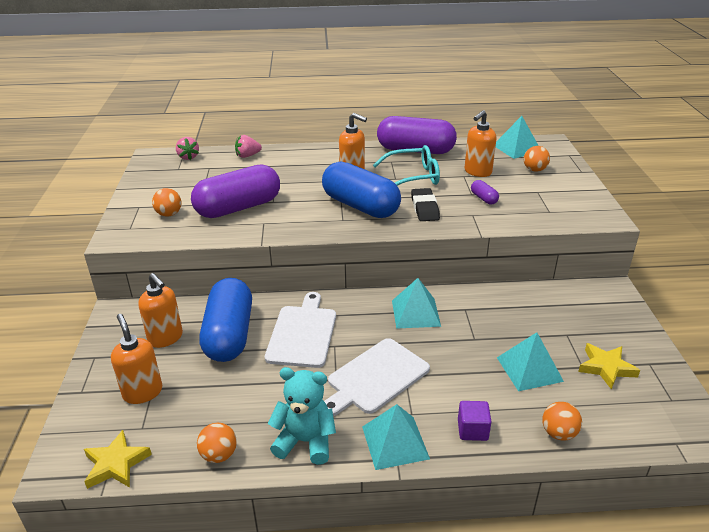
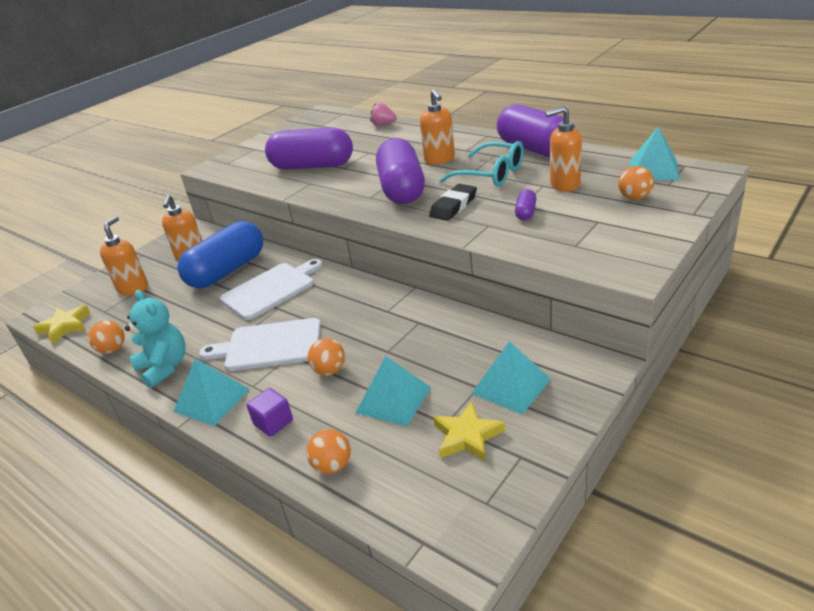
camera: 45 degrees right, 0 degrees up
orange ball [152,188,182,217] -> orange ball moved to [308,338,345,376]
pink strawberry [176,137,199,160] -> none
blue capsule [322,161,401,218] -> purple capsule [376,138,425,204]
turquoise pyramid [392,278,441,329] -> turquoise pyramid moved to [471,341,551,415]

